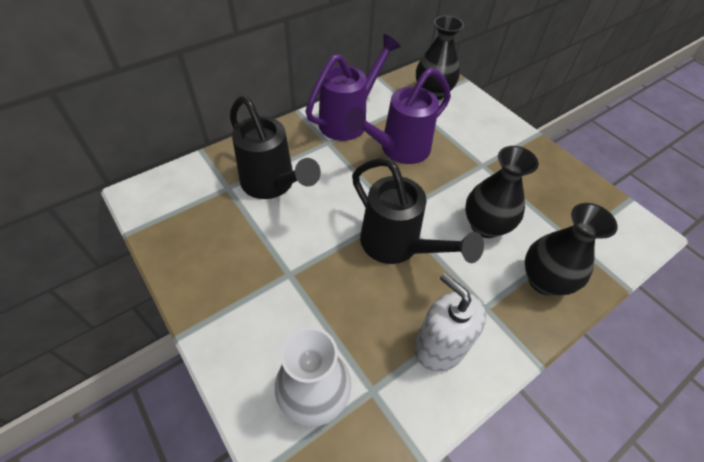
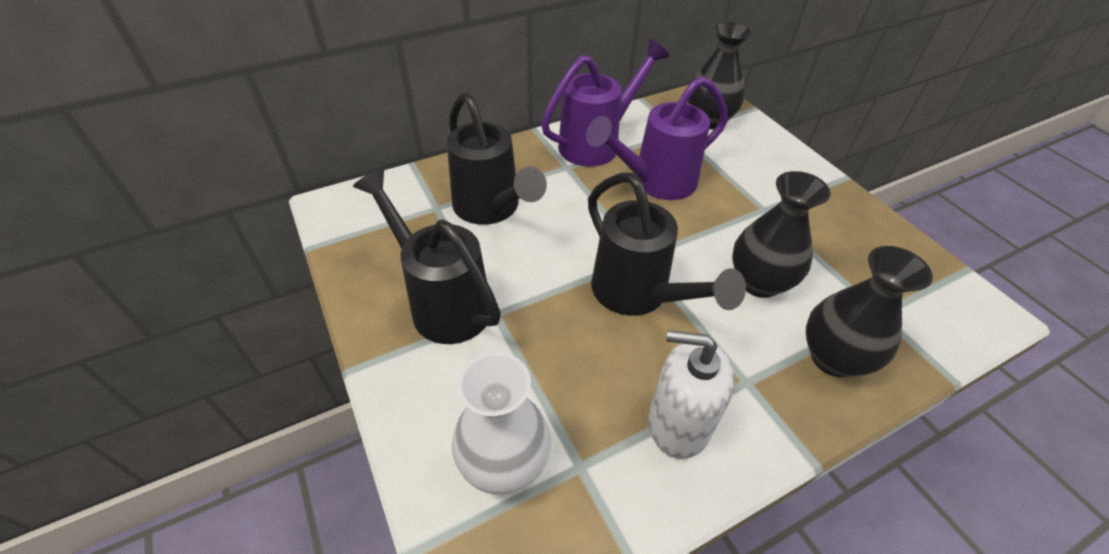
camera: 10 degrees right, 5 degrees down
white soap dispenser [414,273,486,371] -> white soap dispenser turned 45 degrees counterclockwise [648,330,735,459]
none -> black watering can [353,168,501,344]

